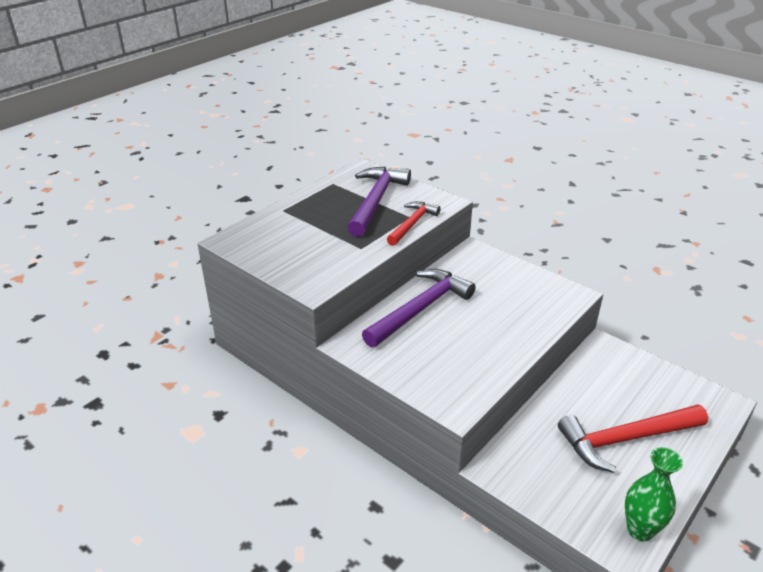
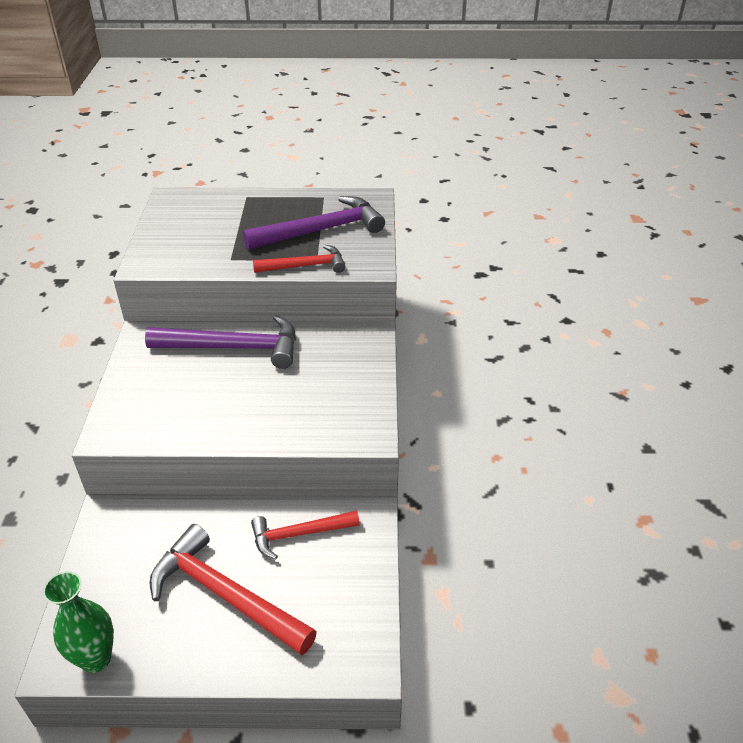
camera: 50 degrees right, 5 degrees up
none -> red hammer [251,511,360,559]

